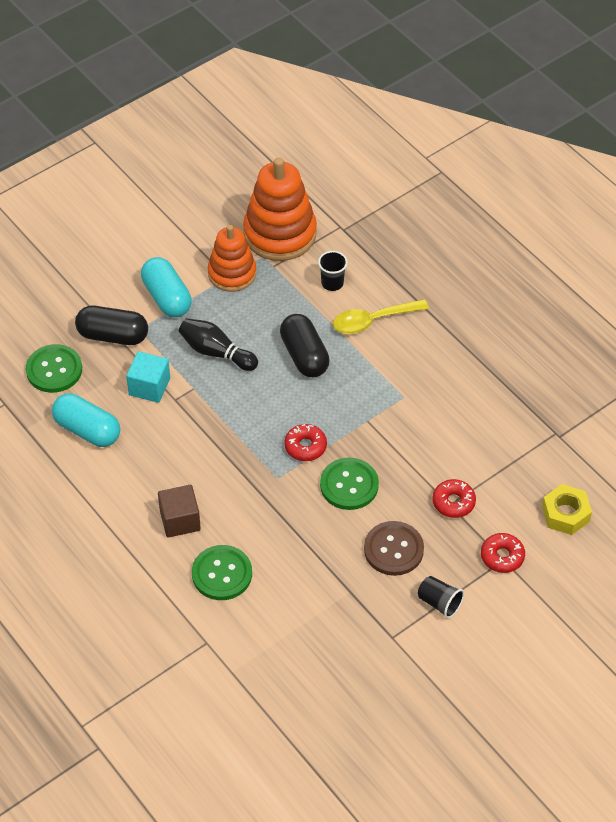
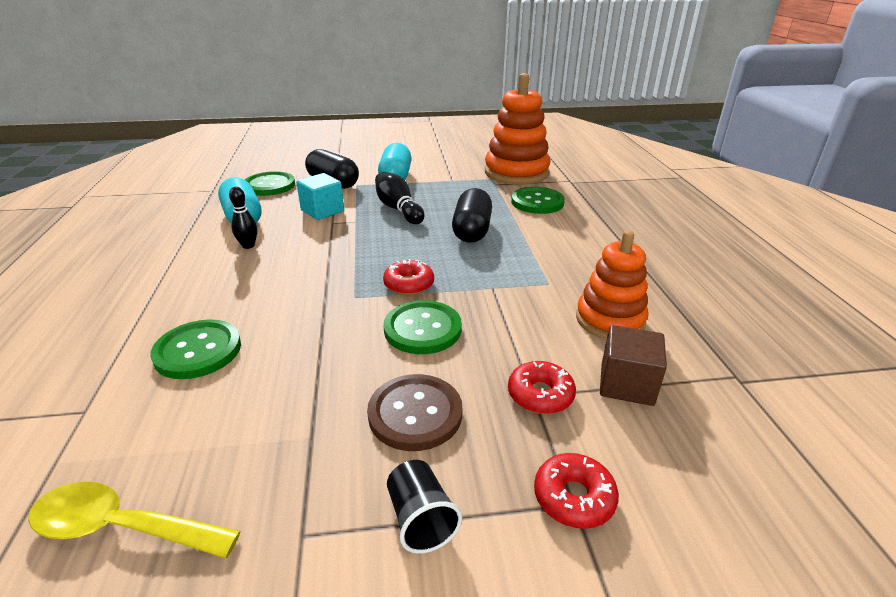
camera: 30 degrees right, 20 degrees down
brown cube [158,485,201,538] -> brown cube moved to [600,325,667,406]
orange stacking toy [208,225,256,292] -> orange stacking toy moved to [576,230,648,339]
black cup [318,251,348,291] -> green button [511,187,565,214]
yellow spoon [333,299,429,334] -> yellow spoon moved to [28,482,241,558]
yellow nut [542,484,592,535] -> none
none -> black bowling pin [229,187,257,249]

